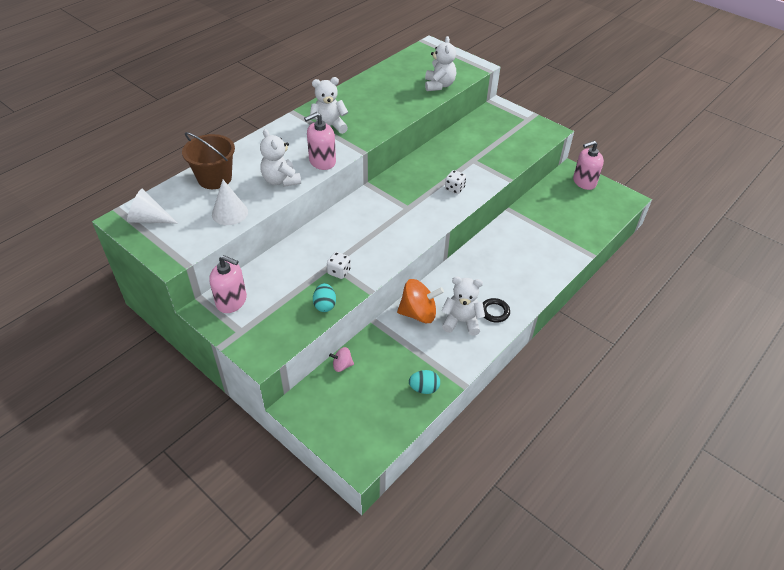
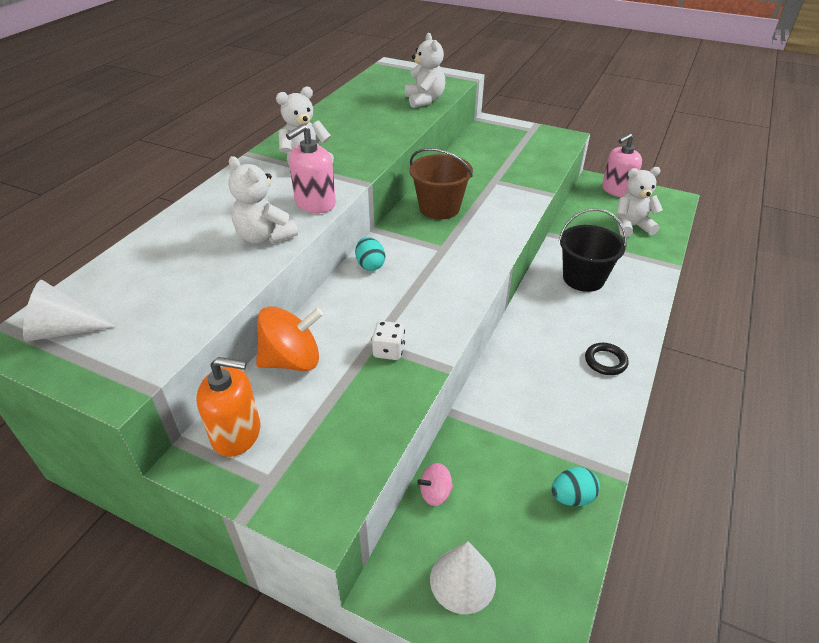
camera: 15 degrees left, 5 degrees down
brown bucket [182,132,235,189] -> brown bucket moved to [409,148,473,219]
pink soap dispenser [209,255,247,313] -> orange soap dispenser [196,357,260,457]
white cone [212,180,248,225] -> white cone moved to [430,541,496,614]
turquoise egg [313,283,336,312] -> turquoise egg moved to [355,237,385,271]
orange spinning top [397,279,444,323] -> orange spinning top moved to [256,306,323,371]
white teddy bear [441,277,485,336] -> white teddy bear moved to [616,167,663,237]
white dice [445,170,466,194] -> none
none -> black bucket [559,208,627,292]

